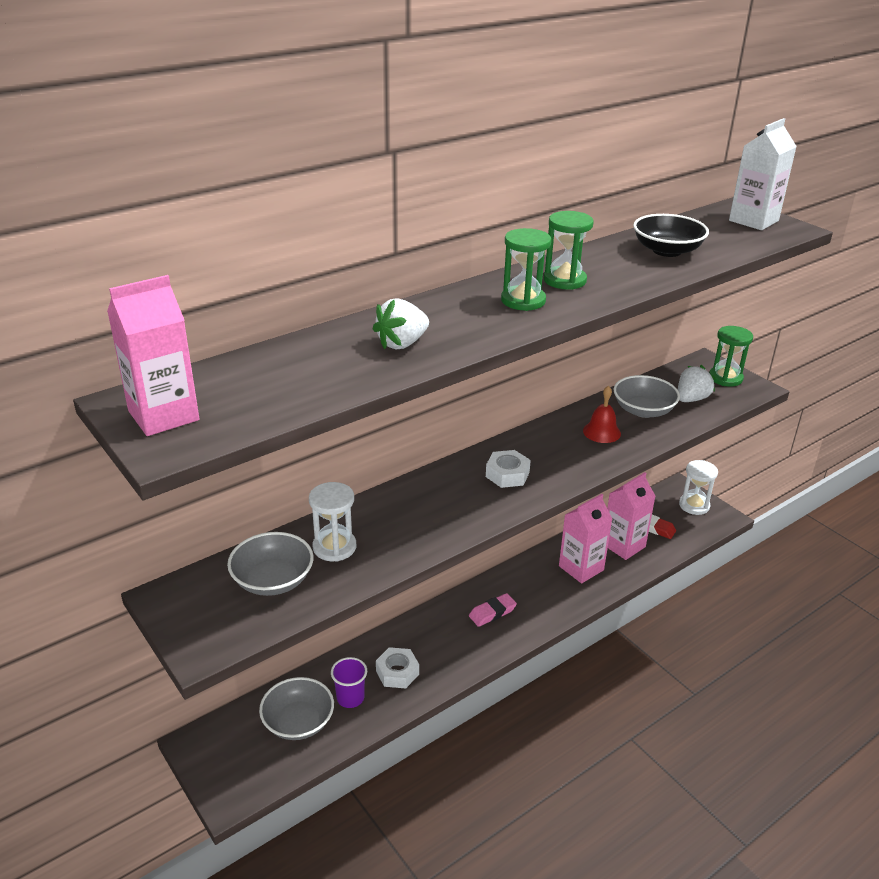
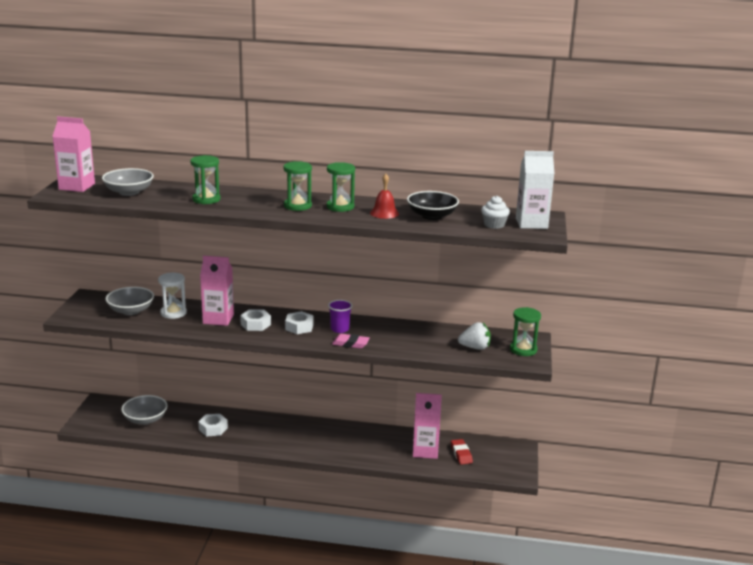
camera: 45 degrees right, 10 degrees down
purple cup [331,657,367,708] -> purple cup moved to [328,300,353,333]
white strawberry [373,298,429,350] -> green hourglass [190,155,220,204]
pink eraser [469,593,517,627] -> pink eraser moved to [332,334,370,349]
pink carton [559,494,612,584] -> pink carton moved to [200,256,234,326]
red bell [583,386,621,443] -> red bell moved to [370,174,399,219]
grey bowl [614,375,680,418] -> grey bowl moved to [102,168,154,196]
white hourglass [679,460,718,515] -> none
none -> white nut [240,309,271,331]
none -> white cupcake [481,196,510,229]

